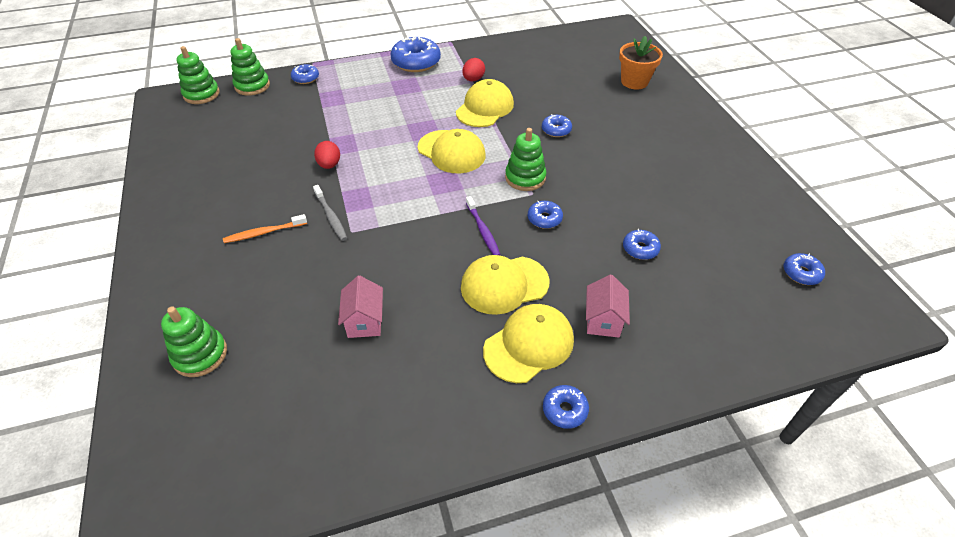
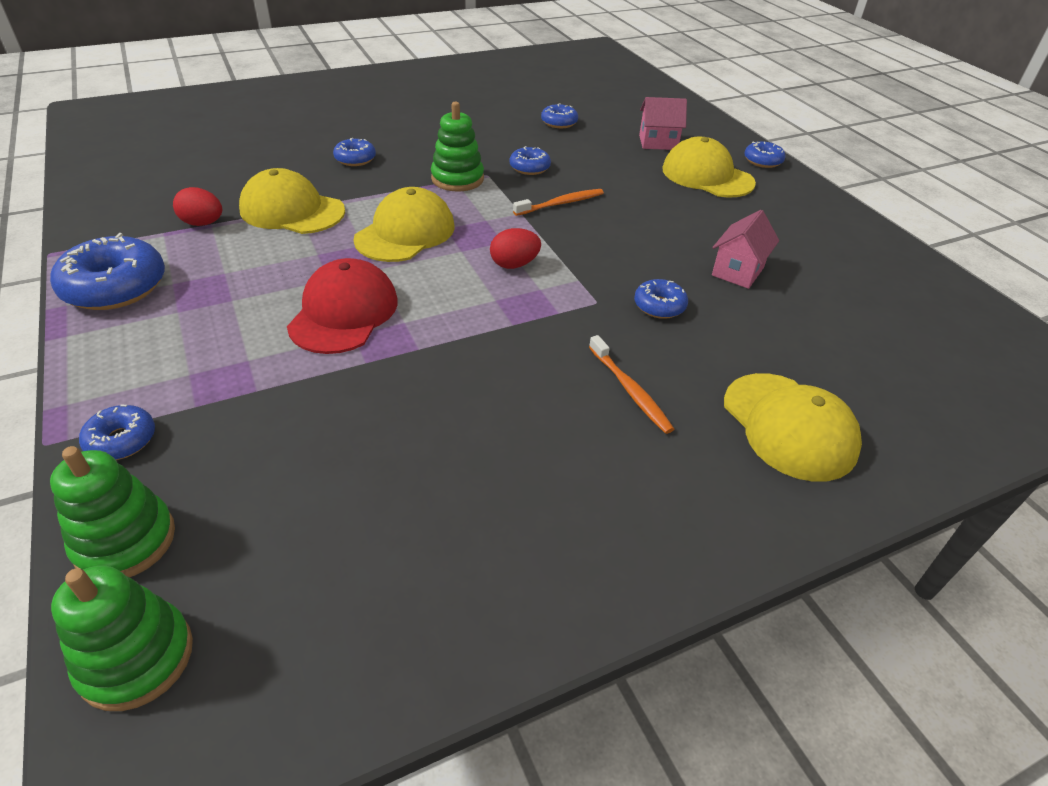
camera: 100 degrees left, 5 degrees down
green stacking toy [161,306,227,377] -> none
grey toothbrush [313,185,347,241] -> none
red egg [314,141,340,169] -> red egg moved to [490,228,541,269]
pink house [338,275,383,338] -> pink house turned 45 degrees counterclockwise [712,210,779,289]
yellow cap [461,255,549,315] -> yellow cap moved to [724,373,862,482]
purple toothbrush [466,196,500,255] -> orange toothbrush [513,189,604,216]
orange flower pot [619,36,663,90] -> none
blue donut [784,253,825,285] -> blue donut moved to [634,279,688,319]
none -> red cap [287,258,398,354]

